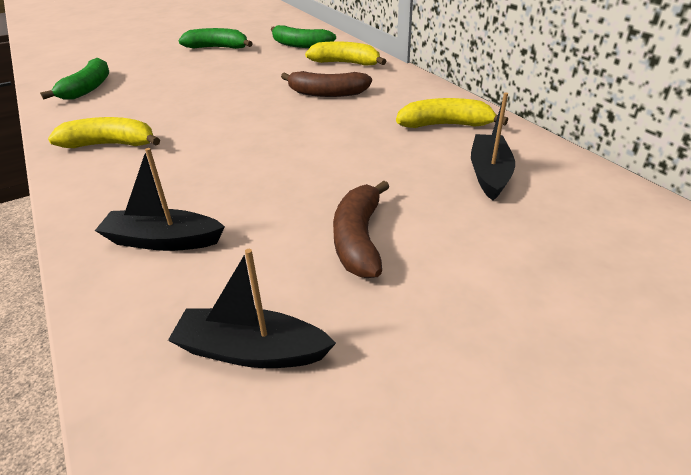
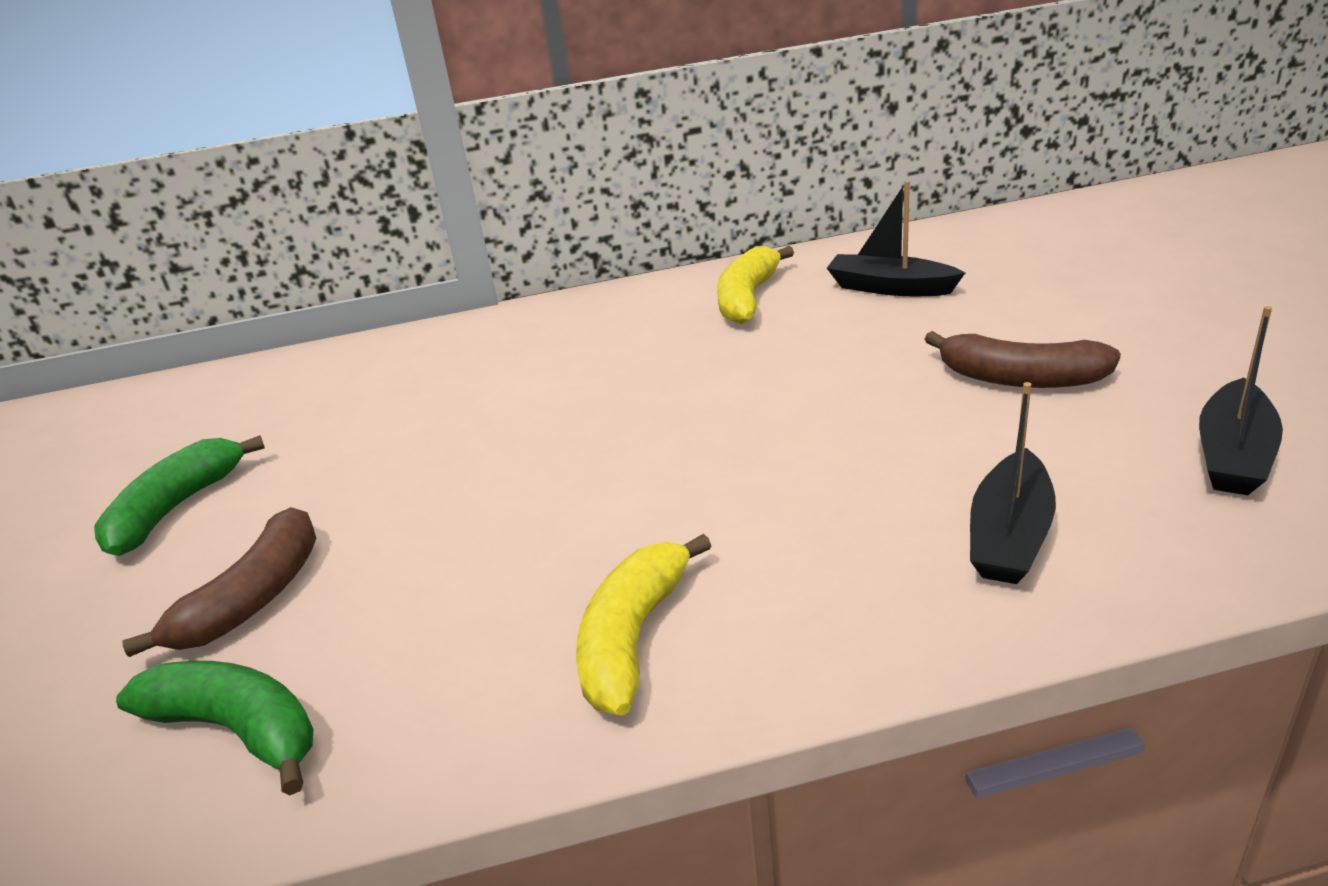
camera: 70 degrees left, 5 degrees down
green banana [270,25,336,48] -> none
brown banana [281,71,372,97] -> brown banana moved to [123,507,316,657]
yellow banana [305,41,386,66] -> none

